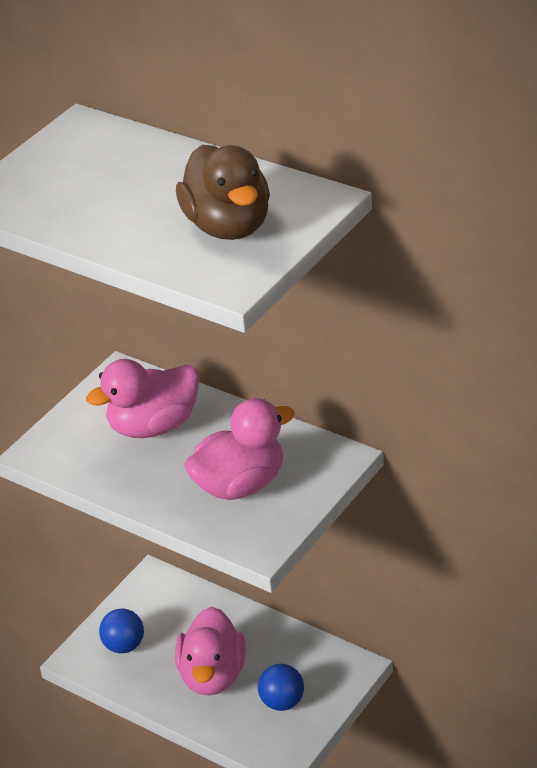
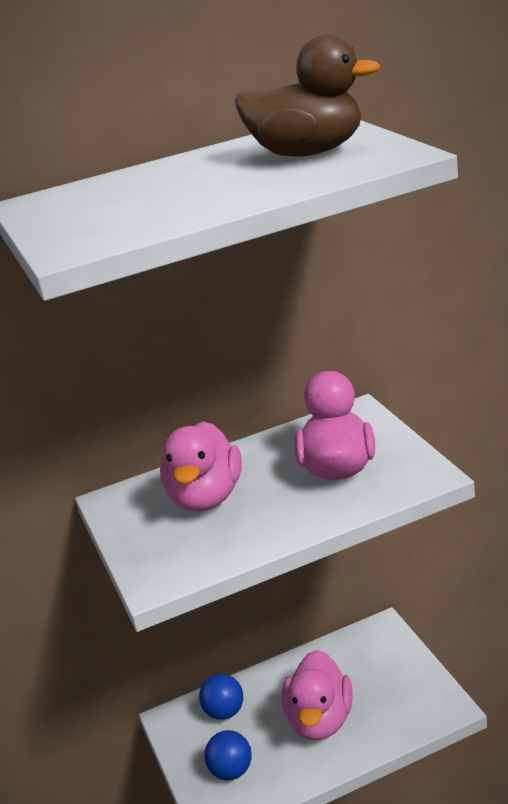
camera: 55 degrees left, 10 degrees down
pink duck [175,607,246,695] -> pink duck turned 60 degrees clockwise [282,650,352,740]
blue ball [258,664,304,711] -> blue ball moved to [199,674,243,720]

